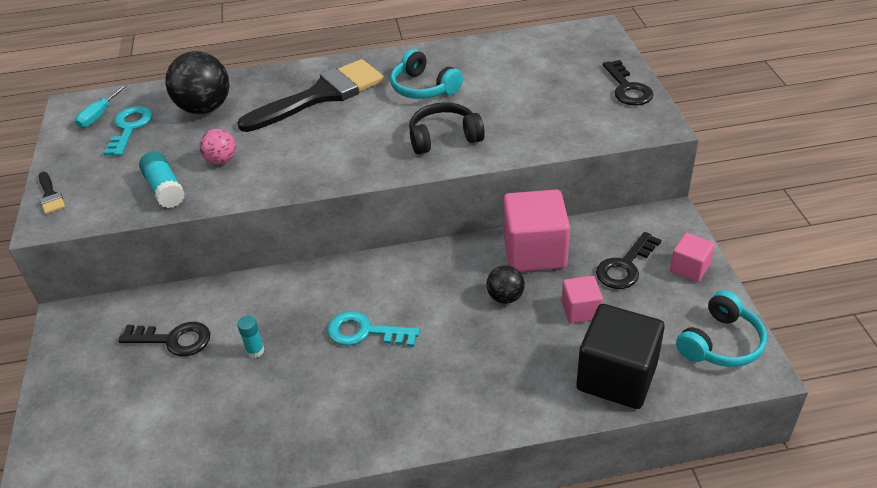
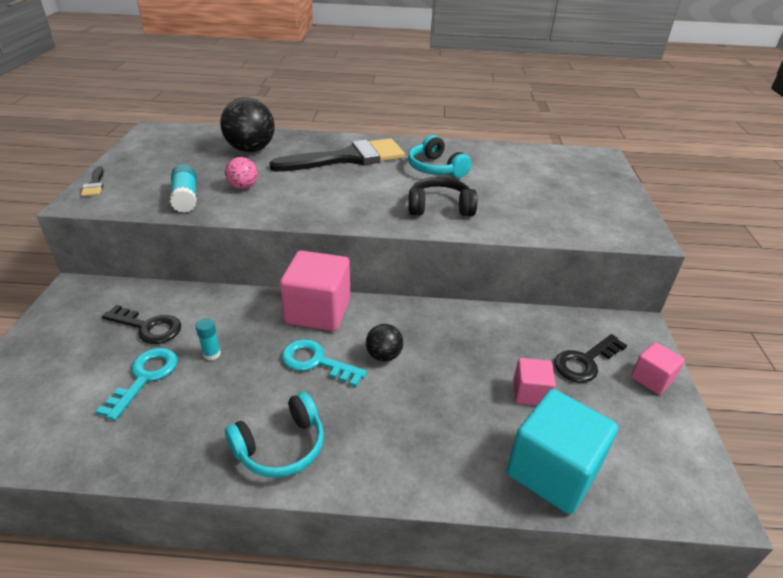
camera: 10 degrees right, 5 degrees down
turquoise screwdriver [75,84,127,128] -> none
turquoise key [103,106,153,156] -> turquoise key moved to [96,348,178,421]
black ball [486,266,525,304] -> black ball moved to [366,324,403,361]
pink cube [503,190,570,272] -> pink cube moved to [280,250,350,331]
black cube [576,304,665,409] -> turquoise cube [507,389,618,514]
black key [603,60,654,106] -> none
turquoise headphones [676,290,767,367] -> turquoise headphones moved to [225,392,324,478]

